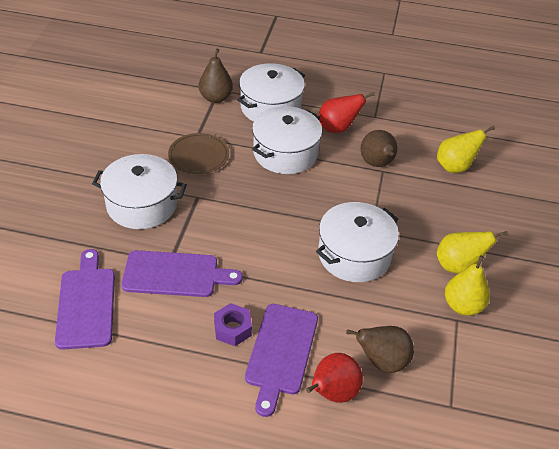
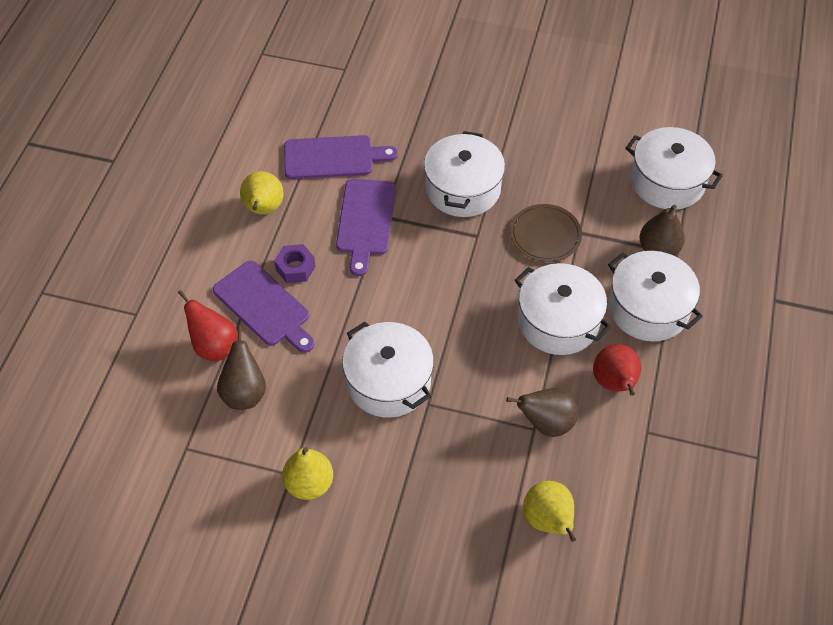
camera: 95 degrees right, 10 degrees up
purple cutting board [245,304,318,417] -> purple cutting board turned 150 degrees counterclockwise [213,261,315,353]
yellow pear [437,231,508,274] -> yellow pear moved to [240,171,284,214]
none -> white pot [625,127,723,210]

